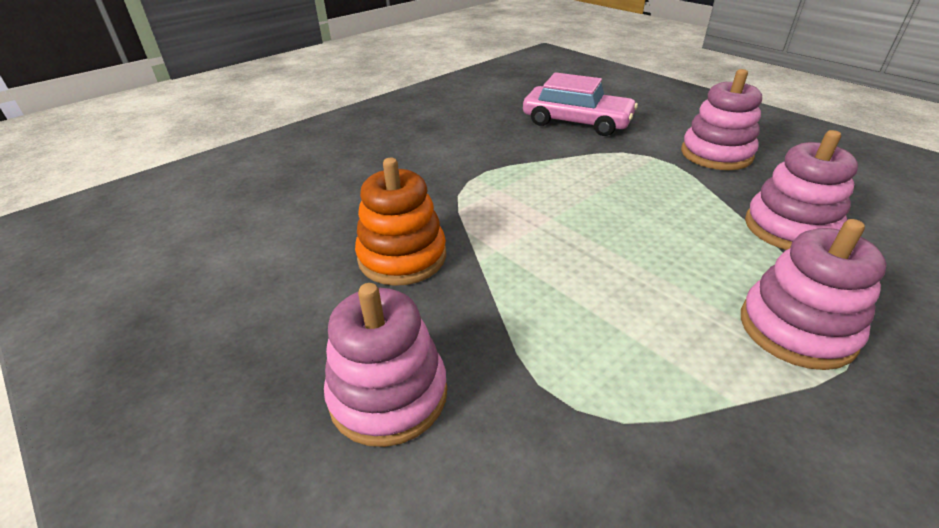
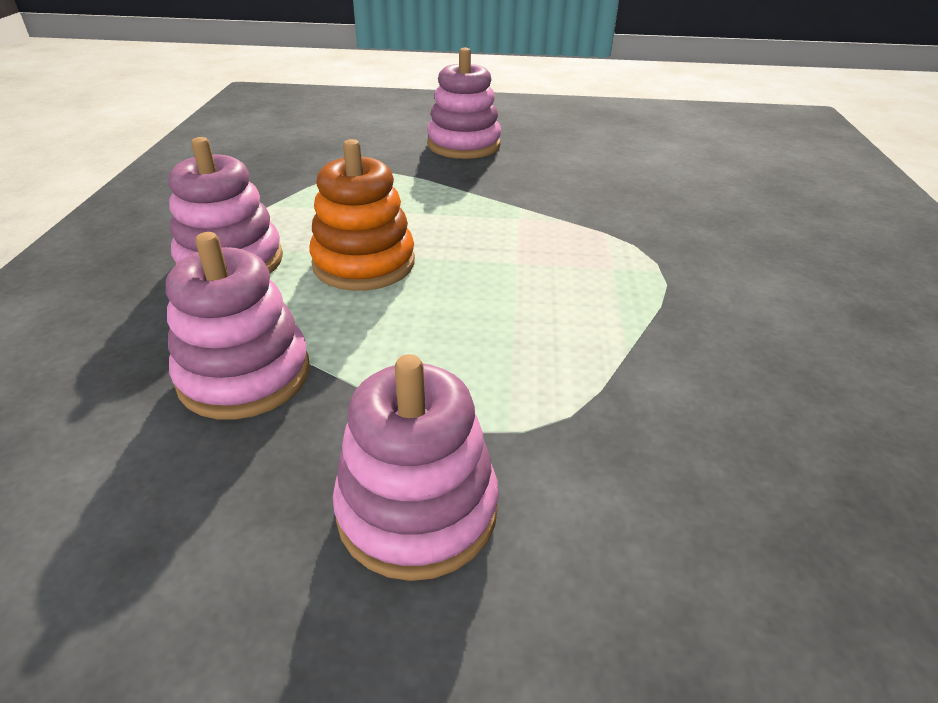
camera: 135 degrees right, 0 degrees up
orange stacking toy [355,158,446,286] -> orange stacking toy moved to [309,139,415,291]
pink car [523,72,638,136] -> none

